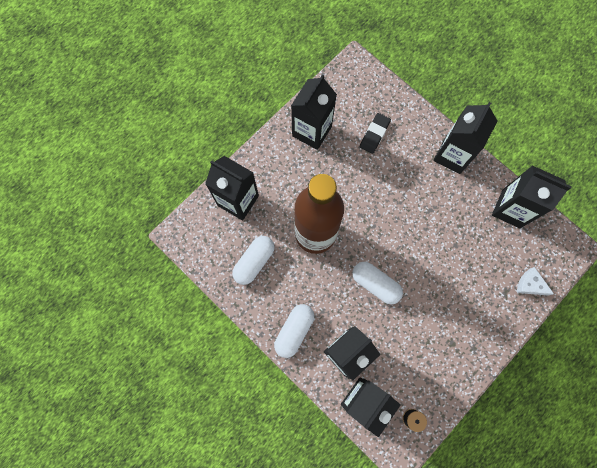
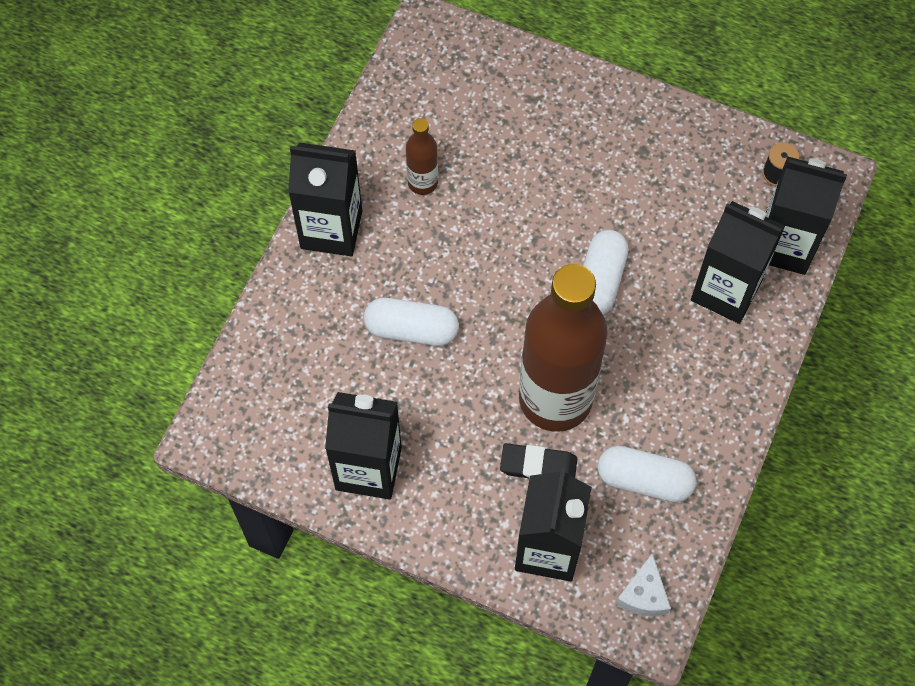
camera: 110 degrees left, 10 degrees down
white capsule [274,304,314,358] -> white capsule moved to [364,298,459,346]
black eraser [360,113,391,154] -> black eraser moved to [500,443,577,478]
black carton [492,166,572,228] -> none
white cheese [517,267,554,296] -> white cheese moved to [616,554,671,616]
none -> brown bottle [406,118,438,195]

